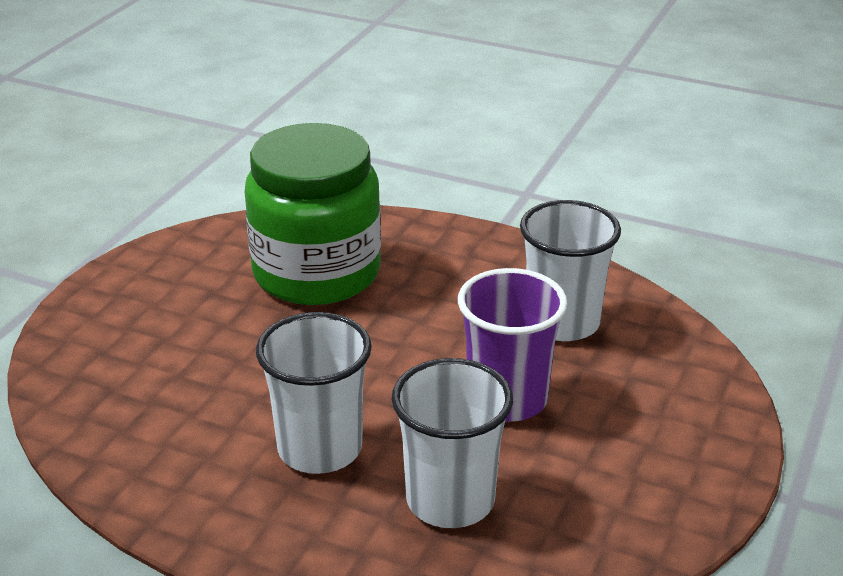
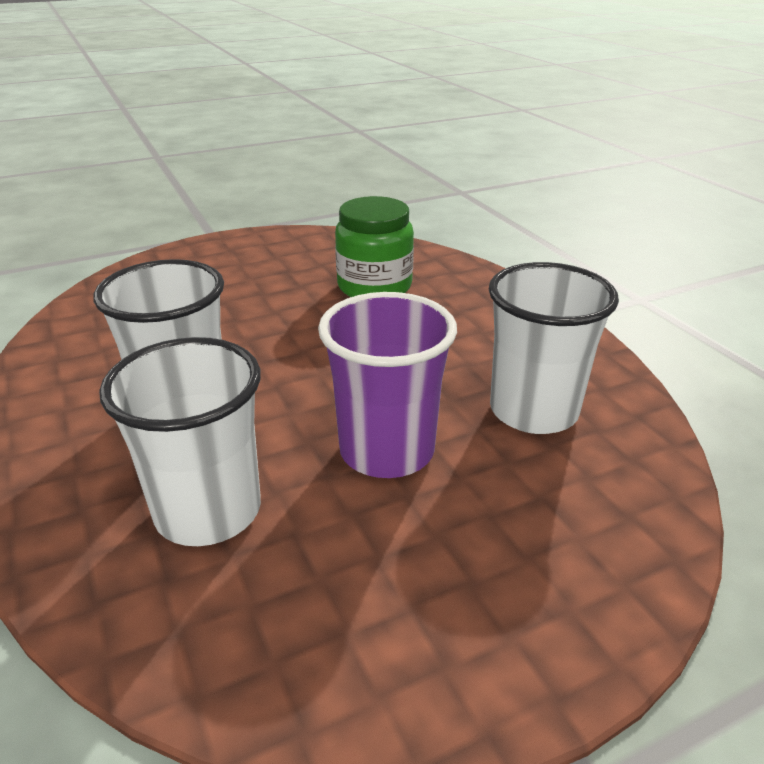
camera: 40 degrees right, 0 degrees up
green jar [245,123,381,305] -> green jar [335,196,414,297], size x0.62

